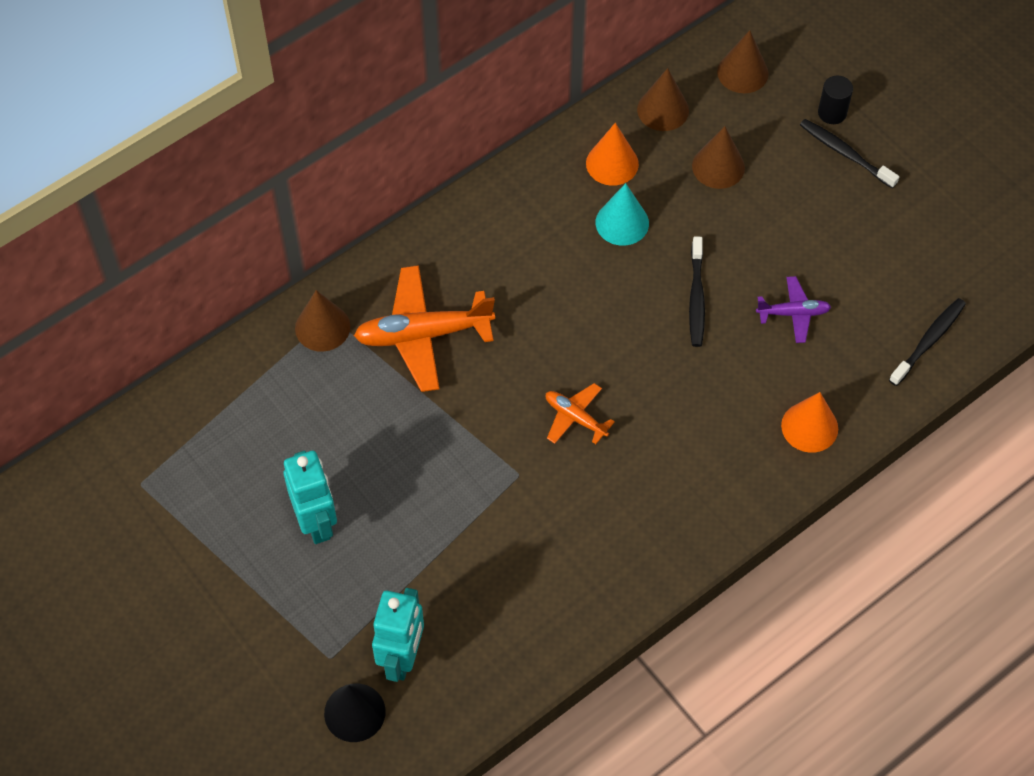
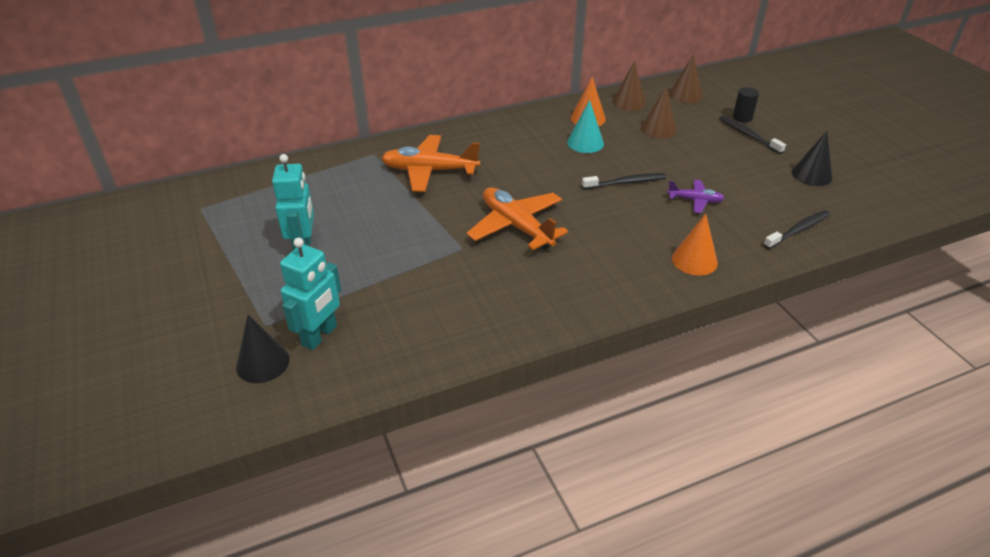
camera: 15 degrees right, 20 degrees down
brown cone [295,290,350,352] -> none
orange plane [546,383,615,444] -> orange plane [466,187,568,250], size x1.87
black toothbrush [689,236,705,347] -> black toothbrush turned 120 degrees counterclockwise [582,173,666,189]
none -> black cone [792,131,833,186]

